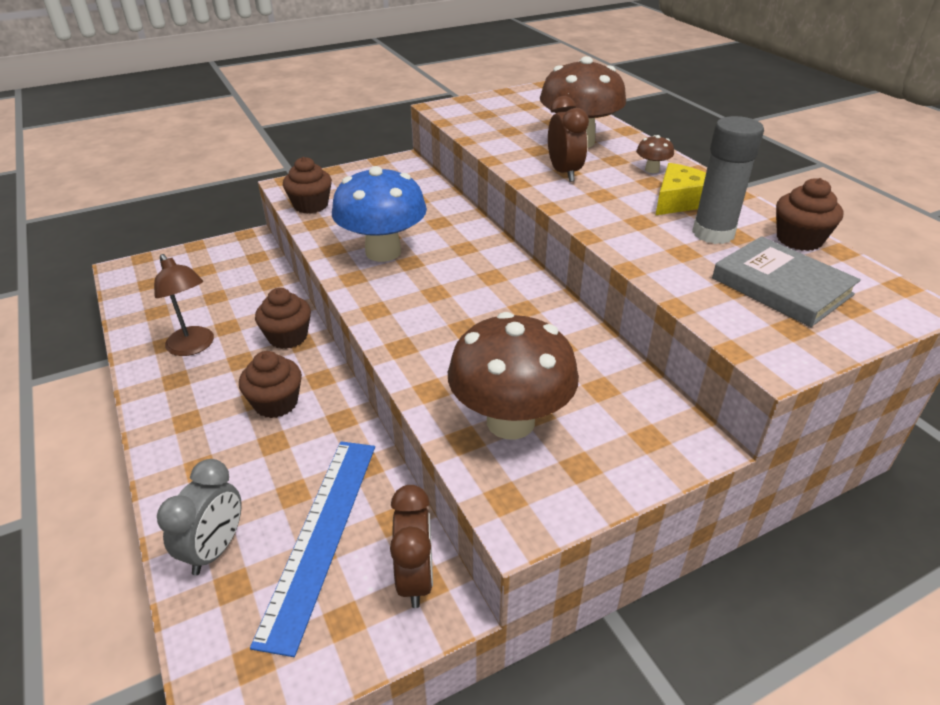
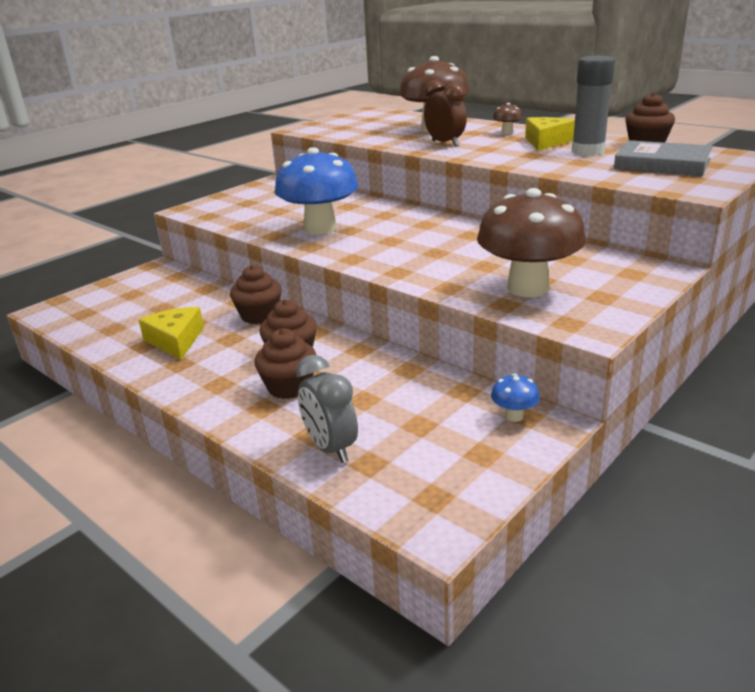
camera: 20 degrees left, 10 degrees down
brown lamp [154,254,214,356] -> yellow cheese [139,307,204,360]
grey clock [157,459,242,575] -> grey clock turned 150 degrees clockwise [296,355,358,463]
blue ruler [250,441,375,657] -> none
brown cupcake [283,157,332,214] -> brown cupcake moved to [254,329,316,399]
brown clock [390,485,433,608] -> blue mushroom [491,374,540,422]

